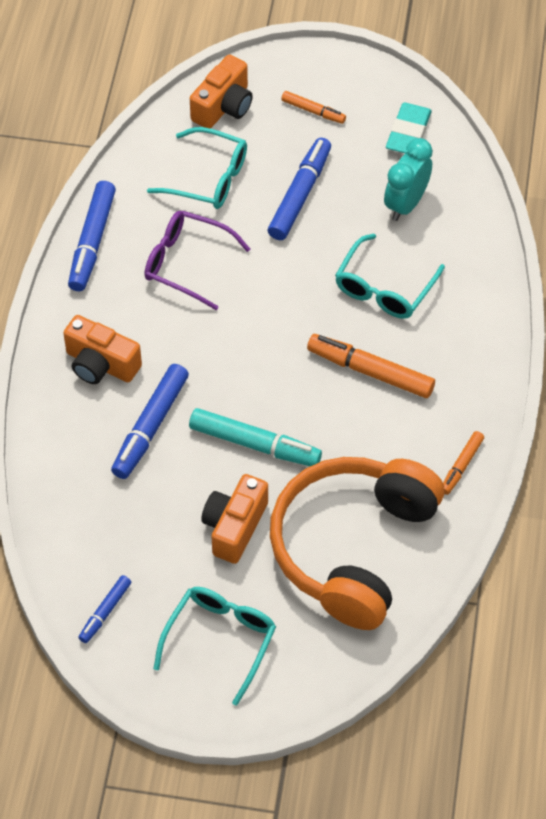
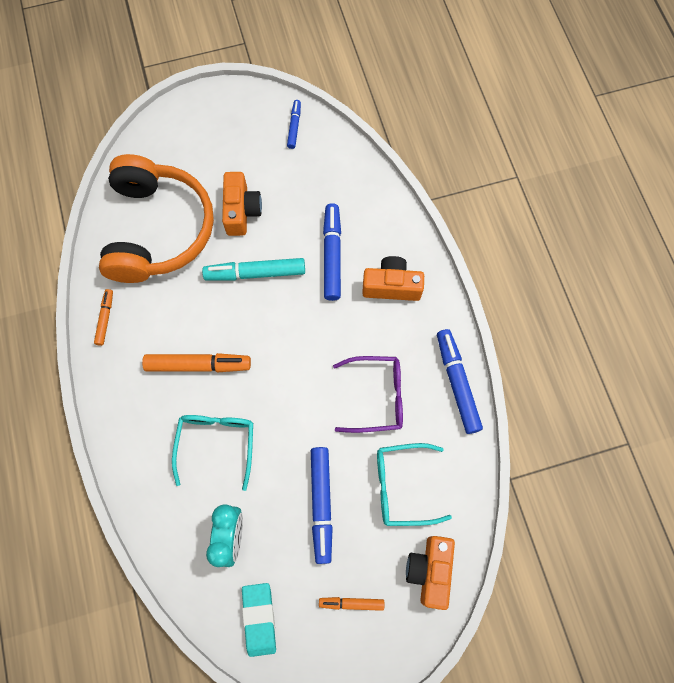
camera: 155 degrees right, 15 degrees up
turquoise glasses [153,587,276,706] -> none

